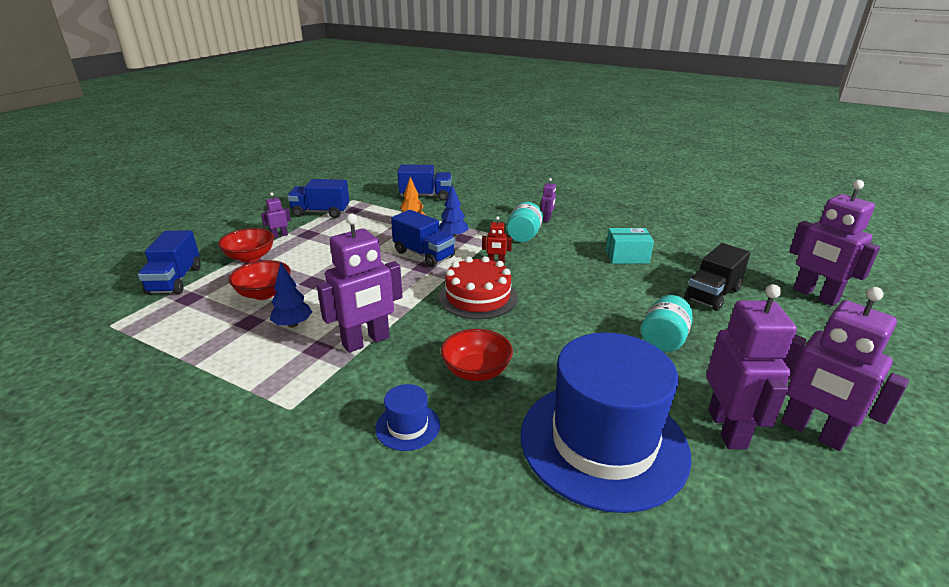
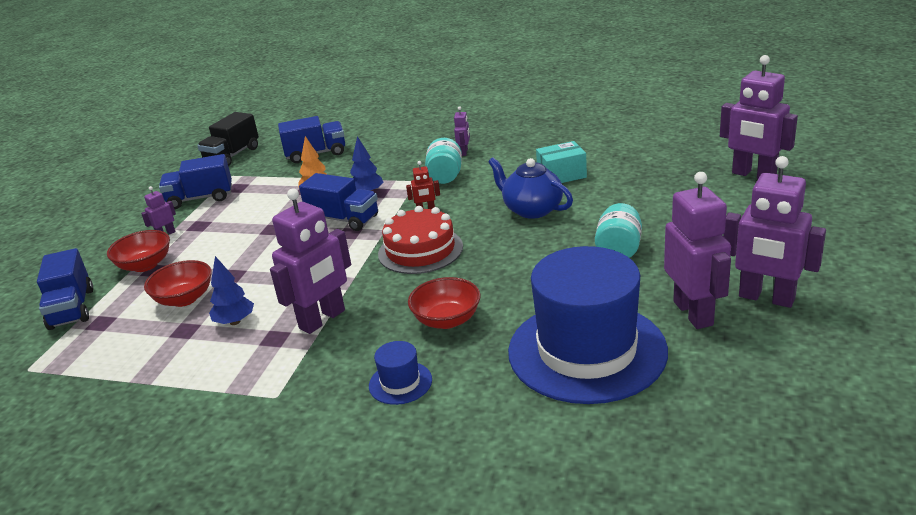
camera: 10 degrees left, 0 degrees up
black truck [684,243,750,311] -> black truck moved to [197,112,259,166]
none -> blue teapot [488,157,573,219]

